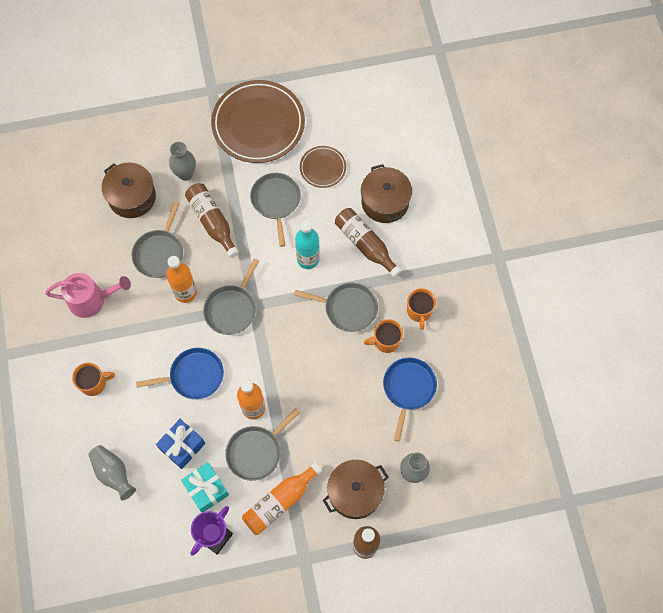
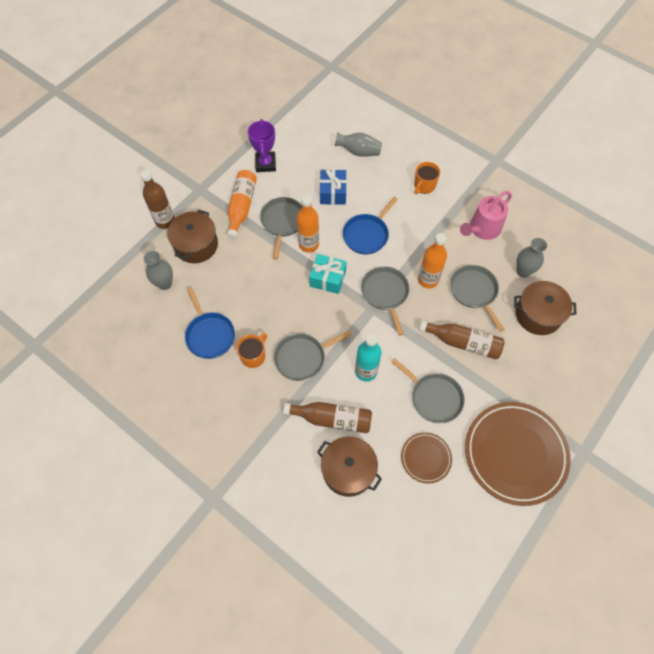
camera: 140 degrees right, 5 degrees down
grey vase [169,142,196,181] -> grey vase moved to [516,238,547,278]
turquoise gift [181,462,229,512] -> turquoise gift moved to [309,254,347,294]
orange mug [407,288,436,330] -> none

